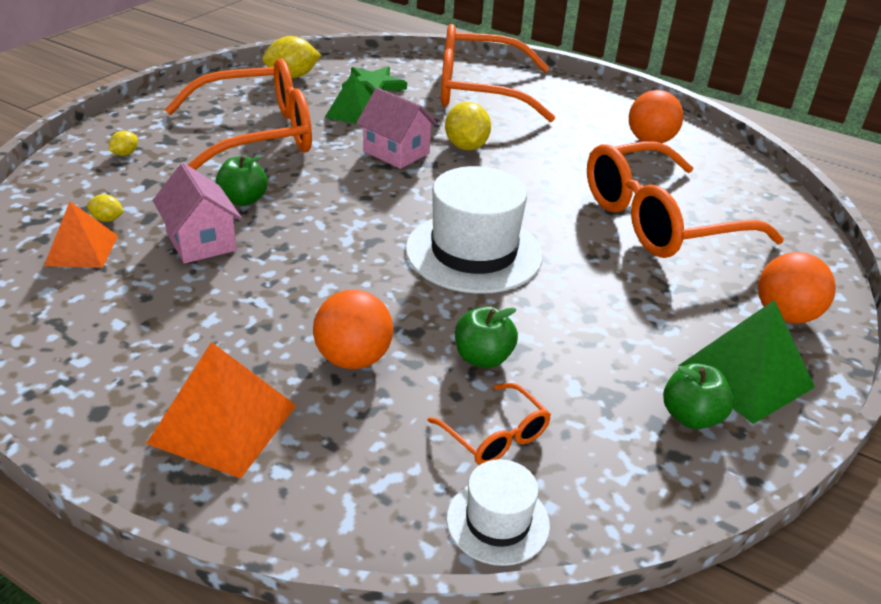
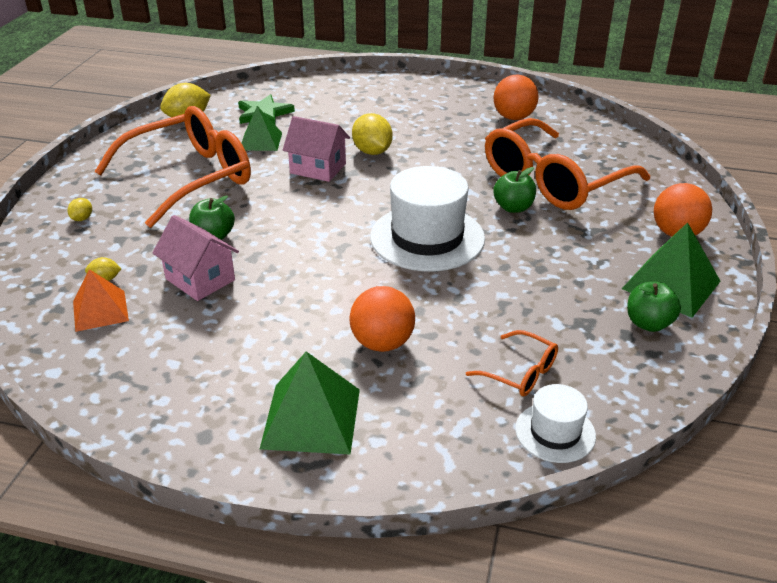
camera: 15 degrees left, 0 degrees up
orange pyramid [146,342,297,479] -> green pyramid [260,351,360,455]
orange glasses [441,24,555,122] -> none
green apple [455,306,518,368] -> green apple moved to [493,167,536,213]

